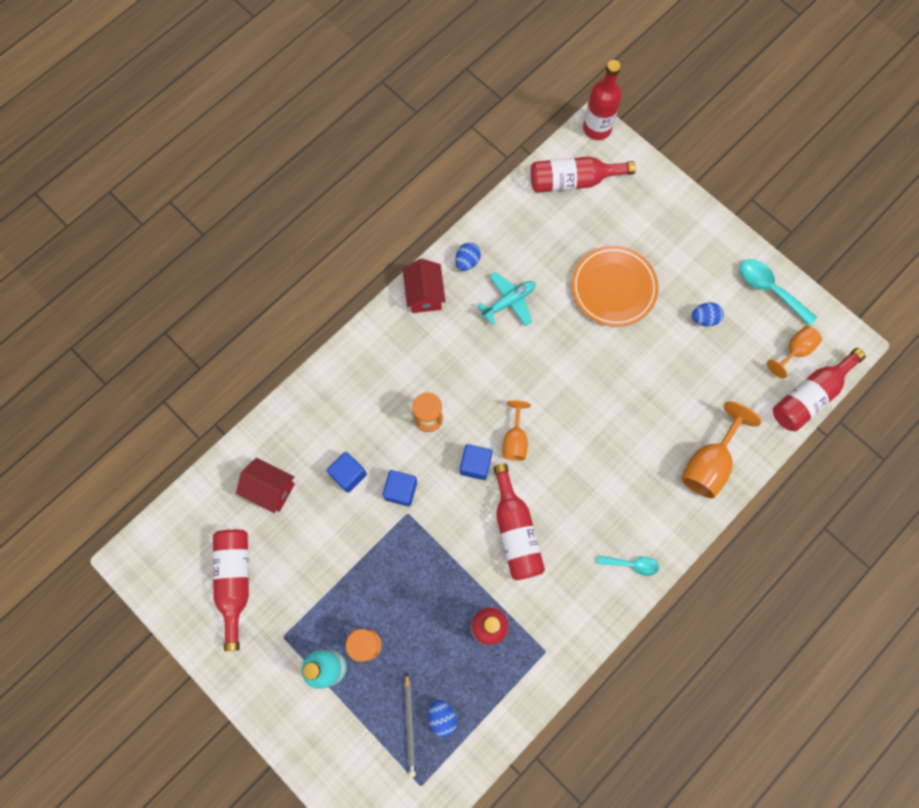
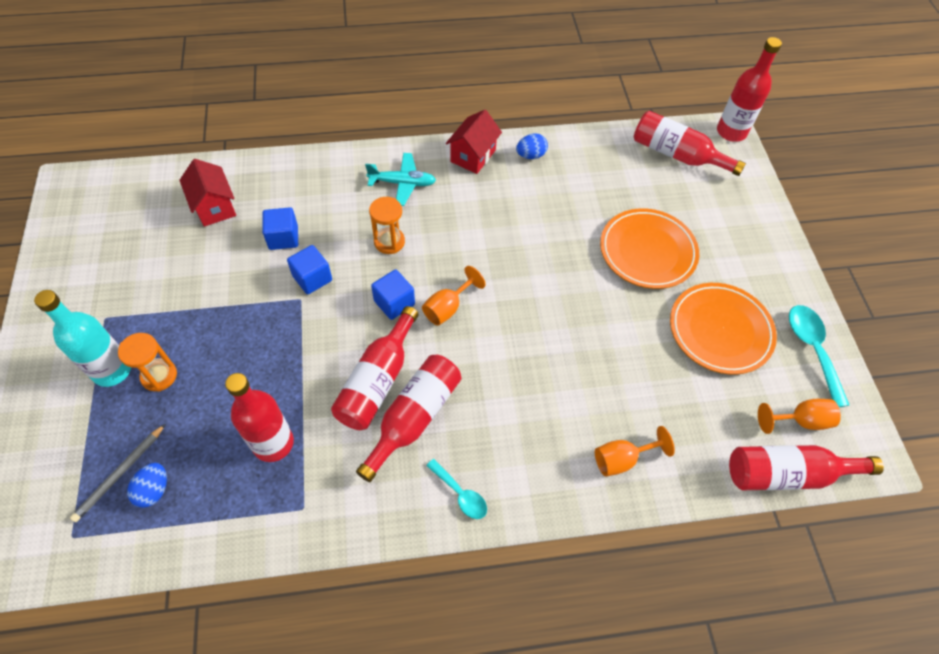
camera: 35 degrees right, 15 degrees down
red bottle [213,530,249,651] -> red bottle moved to [356,355,462,482]
turquoise plane [477,272,535,326] -> turquoise plane moved to [365,153,436,206]
orange goblet [681,402,761,499] -> orange goblet [595,426,675,477], size x0.62
blue egg [692,302,724,327] -> orange plate [670,283,777,375]

